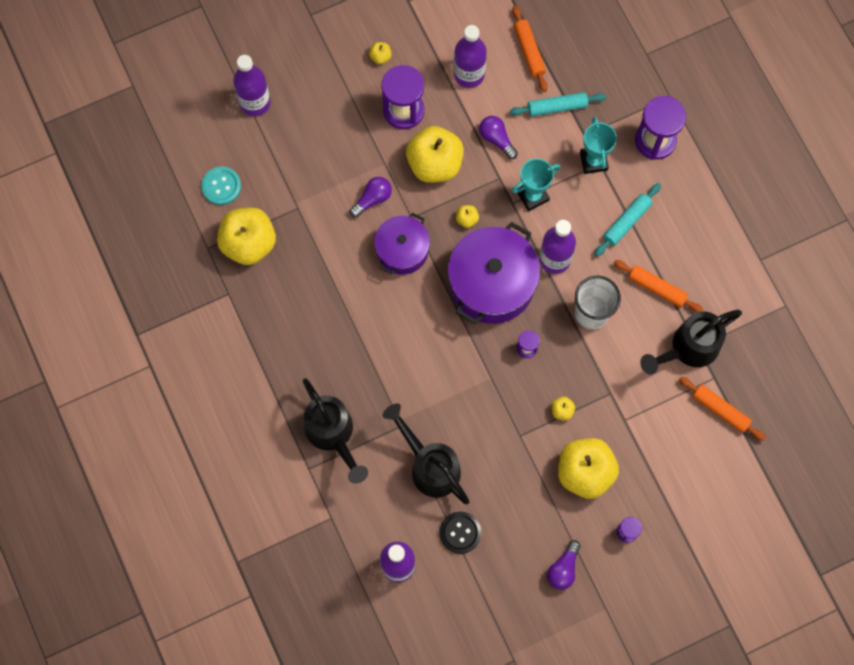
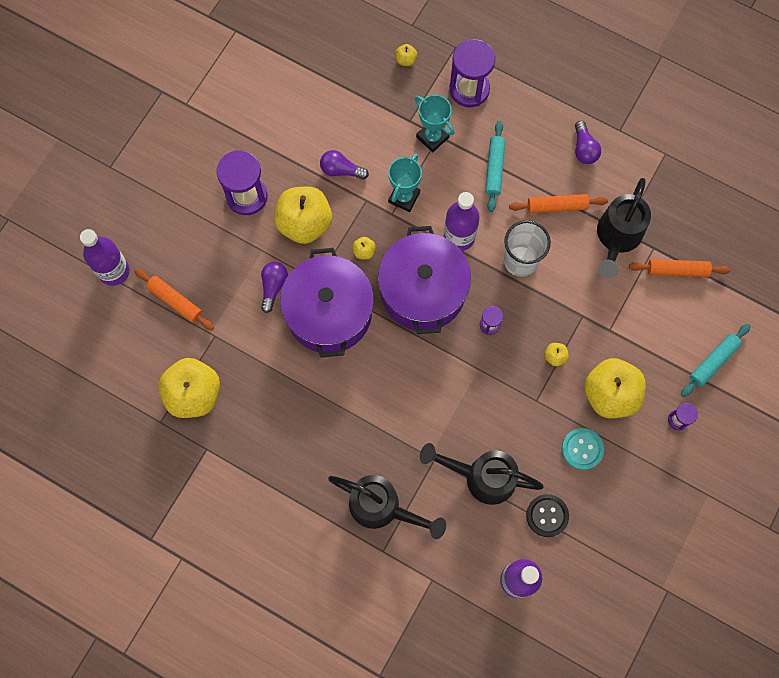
camera: 35 degrees left, 0 degrees up
turquoise button [201,167,241,205] -> turquoise button moved to [562,428,604,470]
yellow apple [369,42,391,64] -> yellow apple moved to [395,44,417,66]
purple pot [374,212,430,275] -> purple pot [280,248,374,358], size x1.63
purple bottle [454,25,487,88] -> none
turquoise rolling pin [510,92,606,117] -> turquoise rolling pin moved to [681,324,751,397]
orange rolling pin [512,5,548,92] -> orange rolling pin moved to [134,269,214,330]
purple light bulb [547,540,581,590] -> purple light bulb moved to [575,121,601,164]

